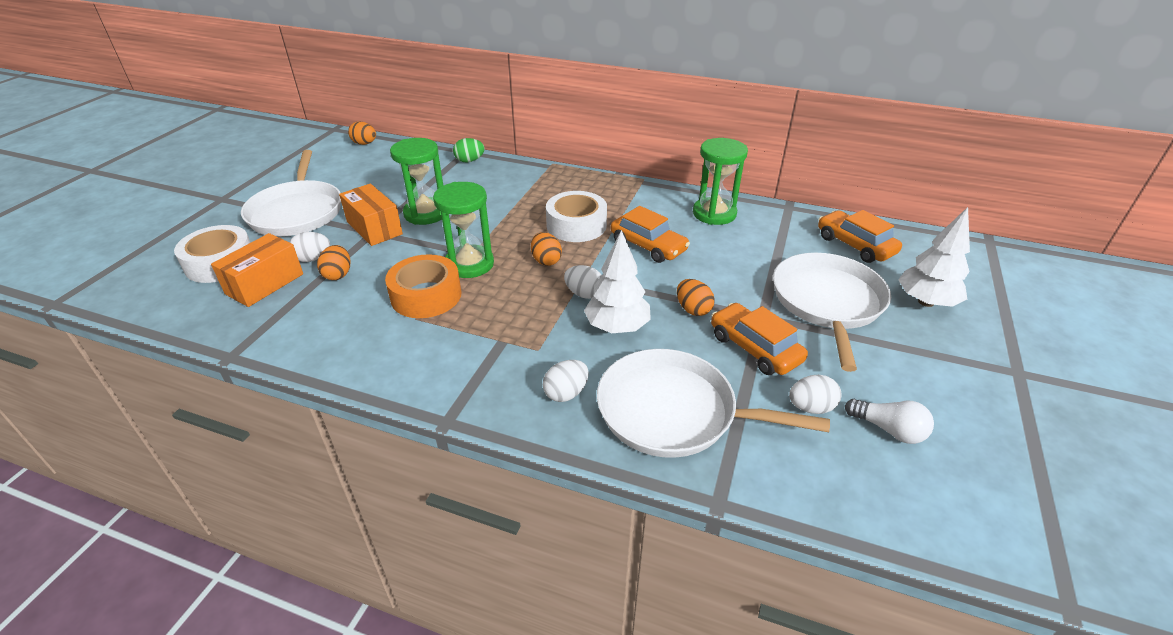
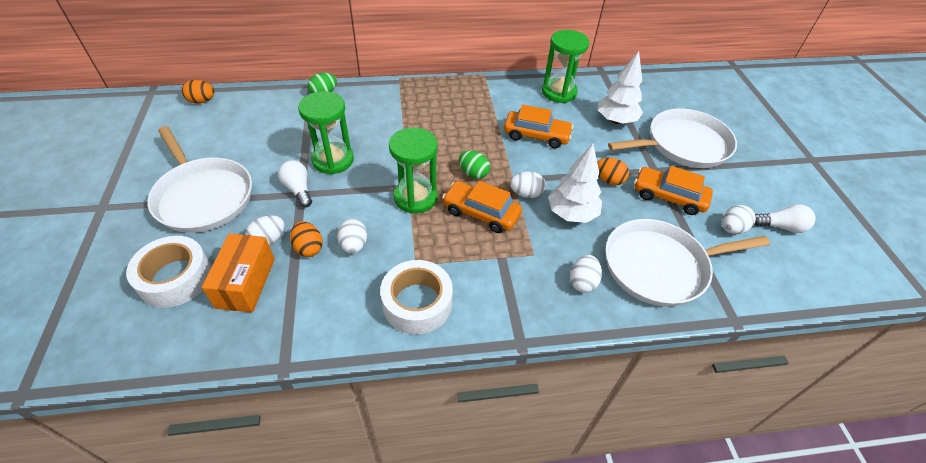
camera: 30 degrees left, 10 degrees up
orange box [339,184,403,246] -> white light bulb [278,160,312,207]
orange tape [385,254,462,318] -> none
orange egg [531,232,562,266] -> green egg [459,151,490,179]
white tape [546,191,607,242] -> white tape moved to [380,260,453,334]
white pan [773,253,891,372] -> white pan turned 90 degrees clockwise [608,109,737,168]
orange car [818,210,902,263] -> orange car moved to [442,181,522,233]
white tree [898,207,970,307] -> white tree moved to [598,51,643,124]
none -> white egg [337,219,367,254]

